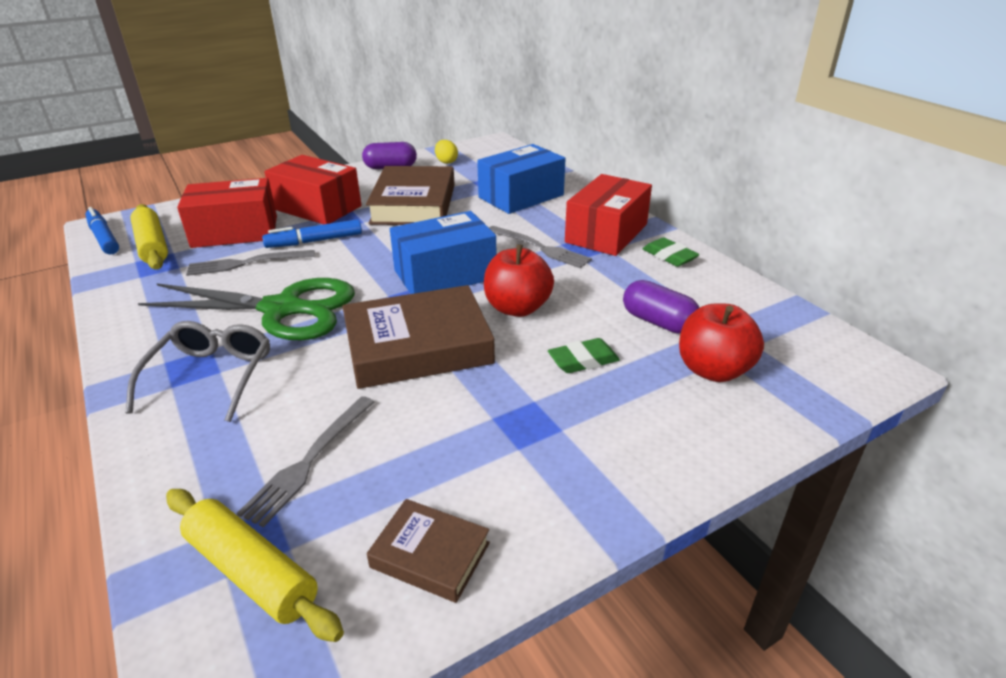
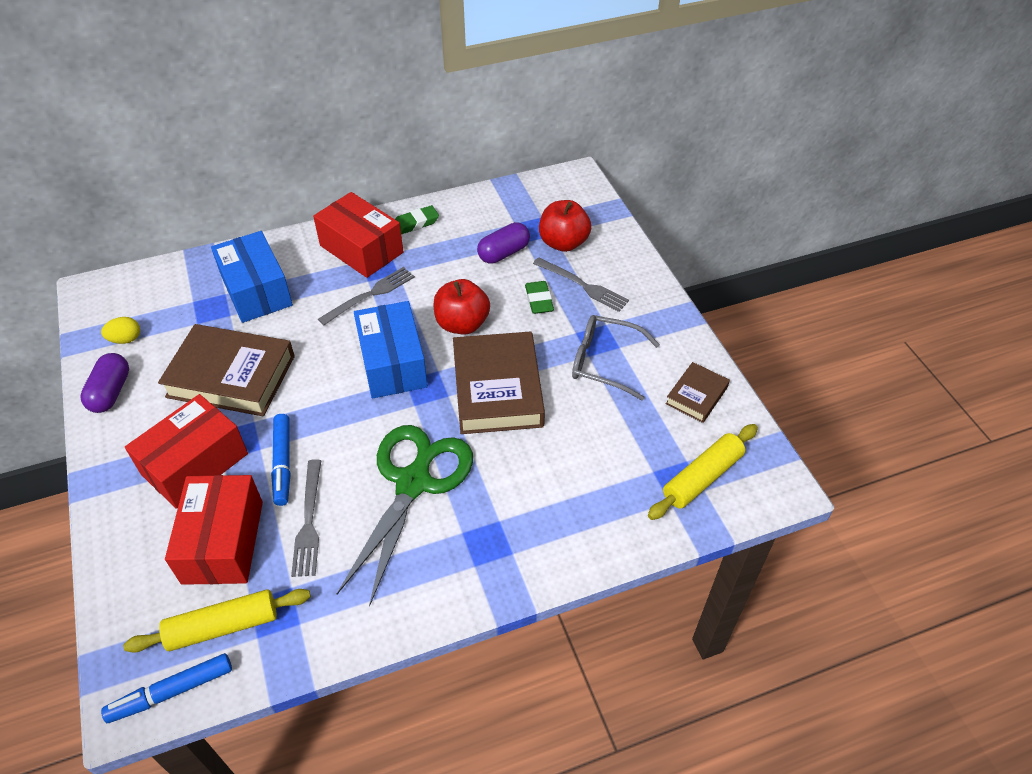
camera: 80 degrees left, 15 degrees up
grey glasses [125,321,270,422] -> grey glasses moved to [572,315,660,401]
grey fork [237,396,375,527] -> grey fork moved to [533,257,629,312]

